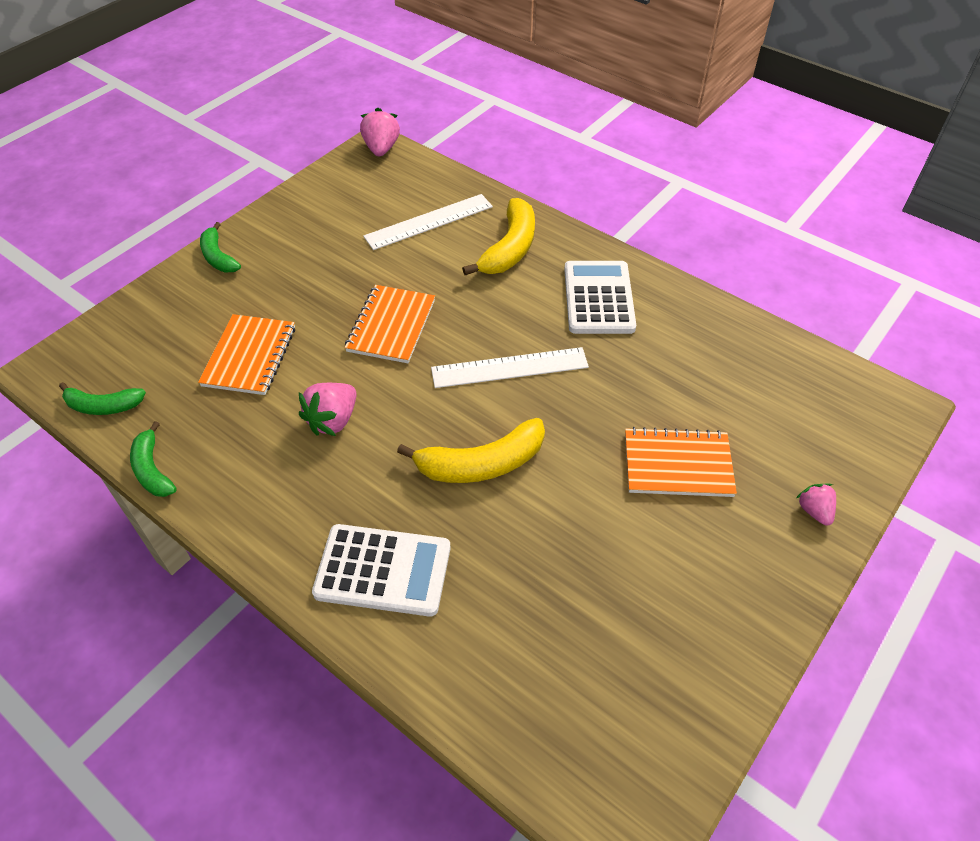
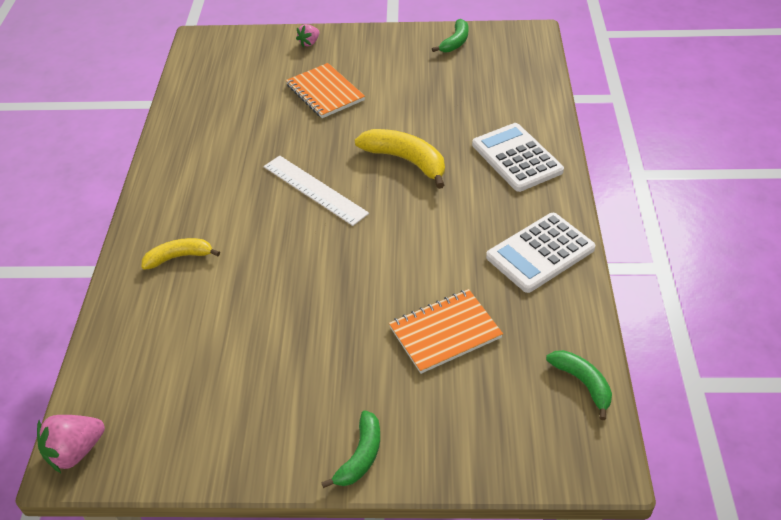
camera: 125 degrees left, 5 degrees down
green banana [130,421,177,497] -> green banana moved to [432,19,468,52]
pink strawberry [299,383,357,436] -> none
orange notebook [345,285,435,363] -> none
white ruler [363,194,493,250] -> none
yellow banana [462,198,535,275] -> yellow banana [142,238,220,270], size x0.62
white calculator [564,261,636,334] -> white calculator moved to [486,213,595,293]

